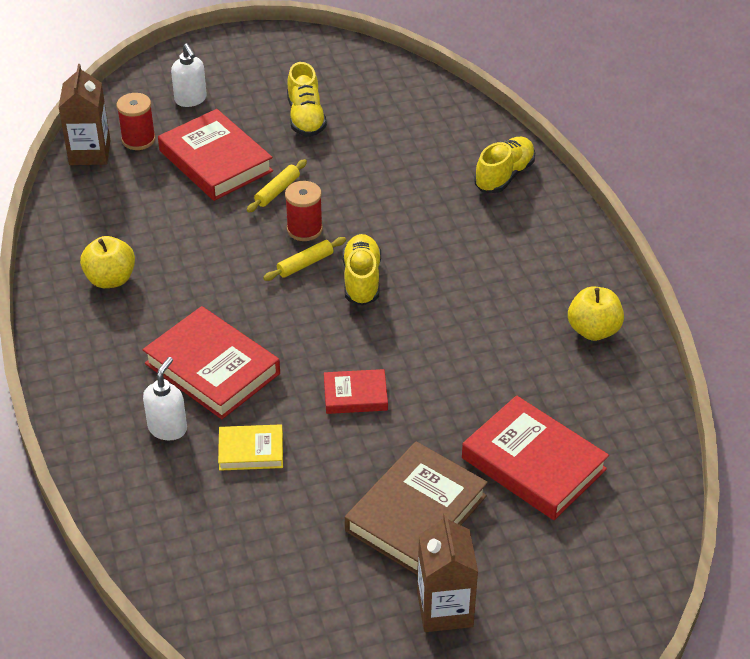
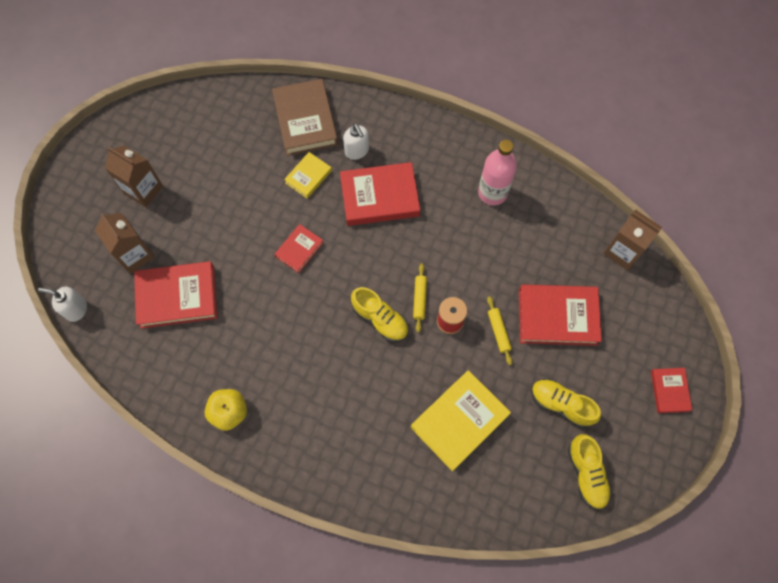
camera: 130 degrees right, 25 degrees up
yellow apple [80,236,135,288] -> pink bottle [478,140,517,205]
red spool [116,93,156,150] -> none
white soap dispenser [171,44,207,107] -> white soap dispenser moved to [38,286,87,322]
brown book [345,442,488,575] -> brown book moved to [272,79,338,156]
yellow shoe [474,137,535,193] -> yellow shoe moved to [568,434,612,510]
none -> brown carton [95,213,155,274]
none -> yellow book [411,370,511,471]
none -> red book [651,368,692,413]

